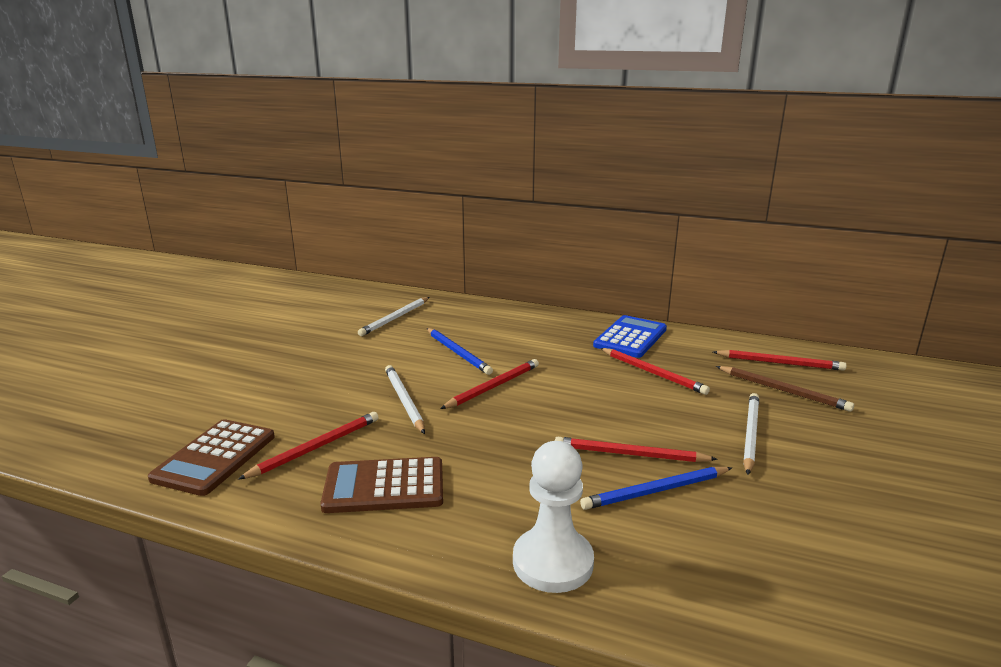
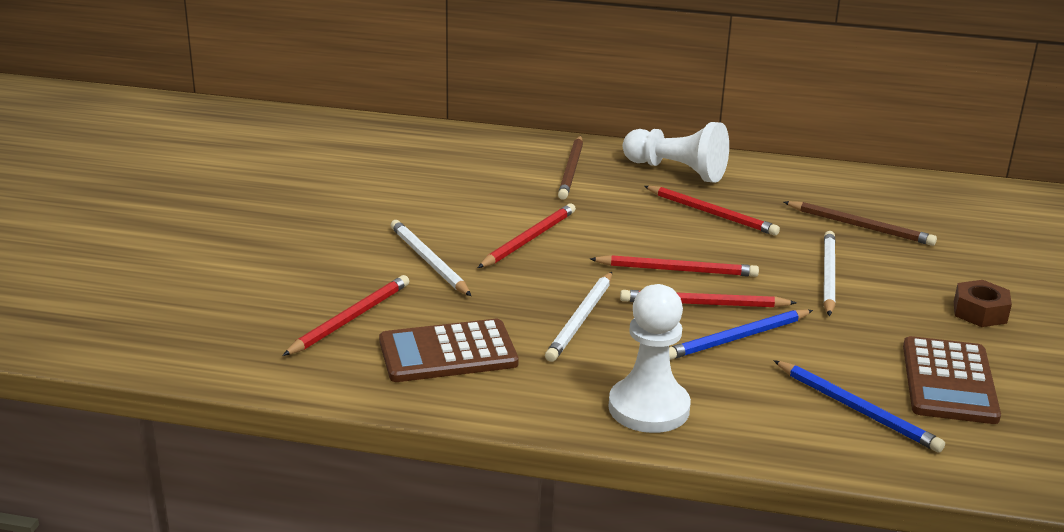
camera: 10 degrees left, 5 degrees up
brown calculator [148,419,275,496] -> brown calculator moved to [903,336,1001,424]
white pencil [358,297,429,336] -> white pencil moved to [545,272,612,362]
blue pencil [427,328,493,375] -> blue pencil moved to [773,360,945,453]
blue calculator [593,315,667,358] -> white pawn [623,122,729,183]
red pencil [713,350,847,371] -> red pencil moved to [590,255,759,277]
none -> brown pencil [558,136,583,200]
none -> brown nut [954,280,1012,327]

